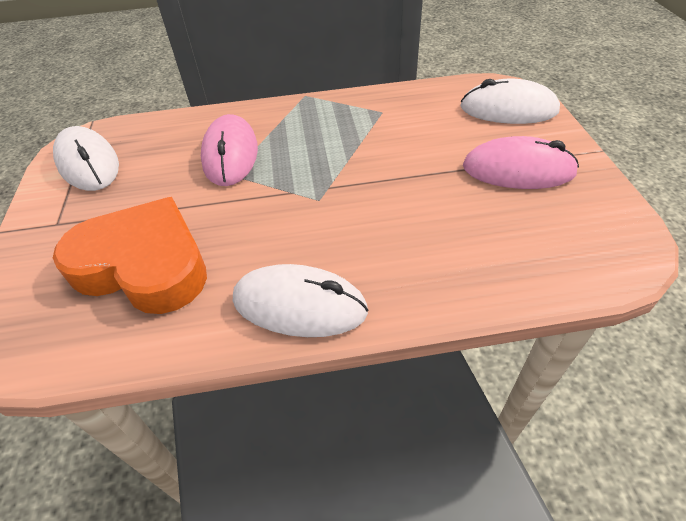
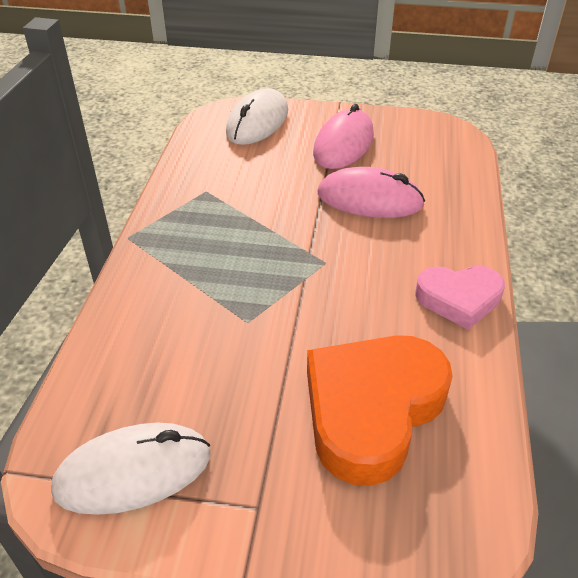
camera: 75 degrees left, 5 degrees down
pink mouse [201,114,258,186] -> pink mouse moved to [318,167,425,218]
white mouse [233,264,368,337] -> pink heart [415,266,505,330]

